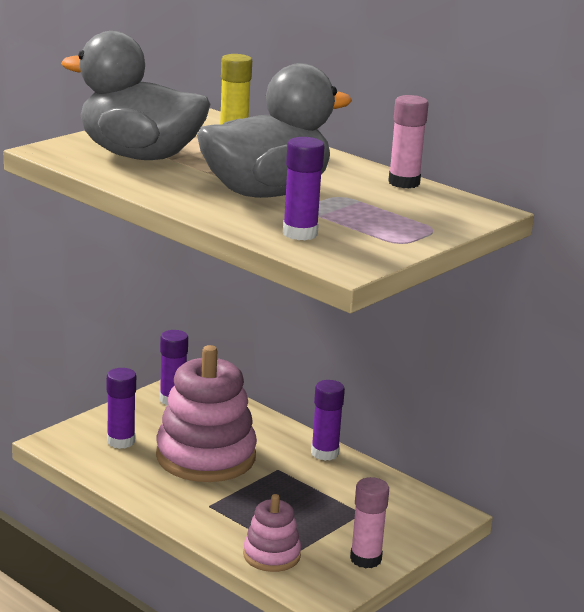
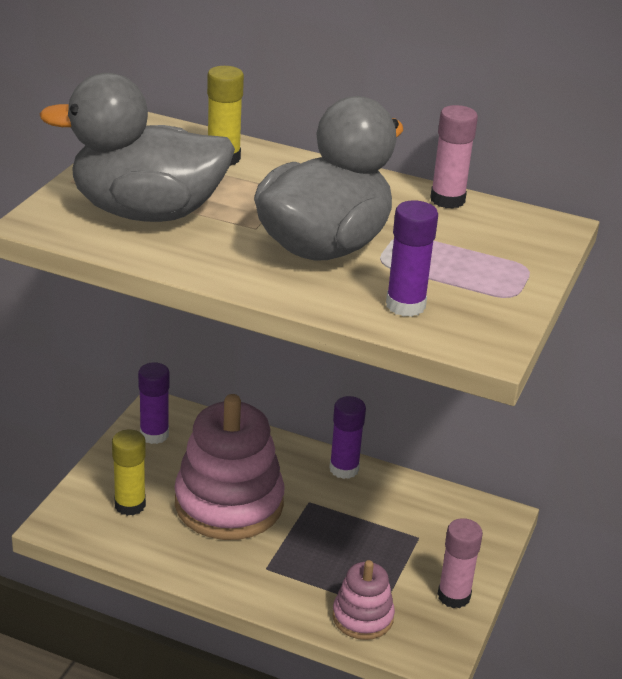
camera: 20 degrees left, 10 degrees up
purple glue stick [107,368,136,449] -> yellow glue stick [112,429,146,516]

